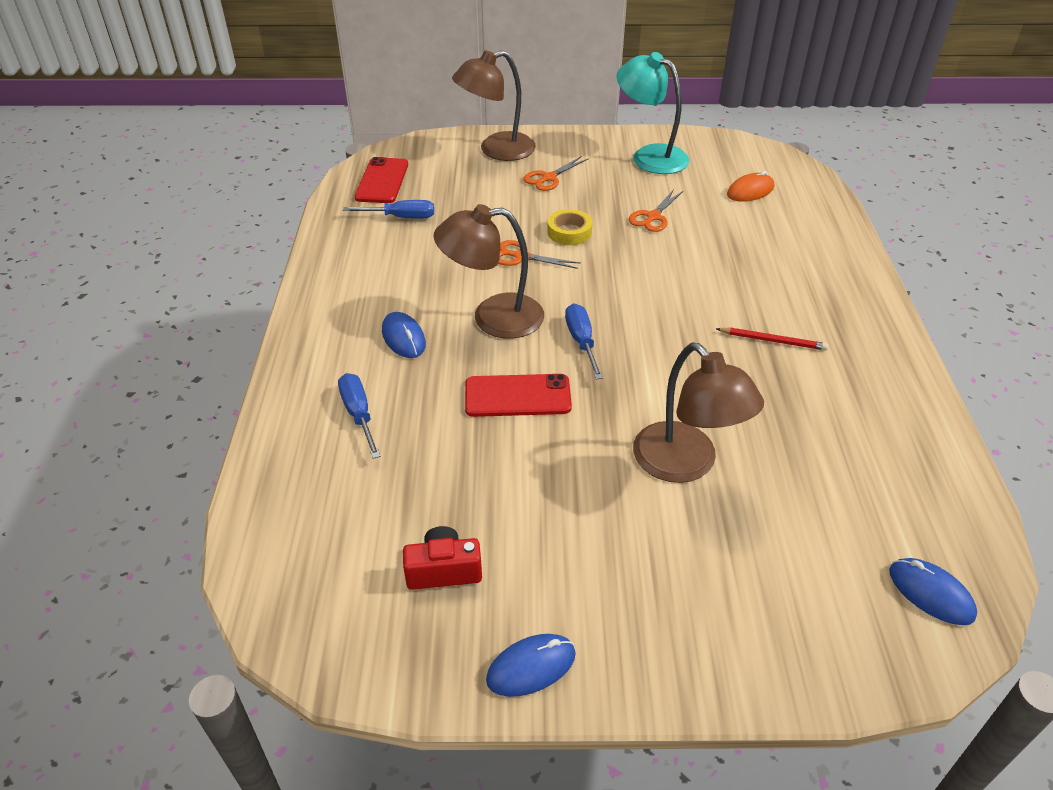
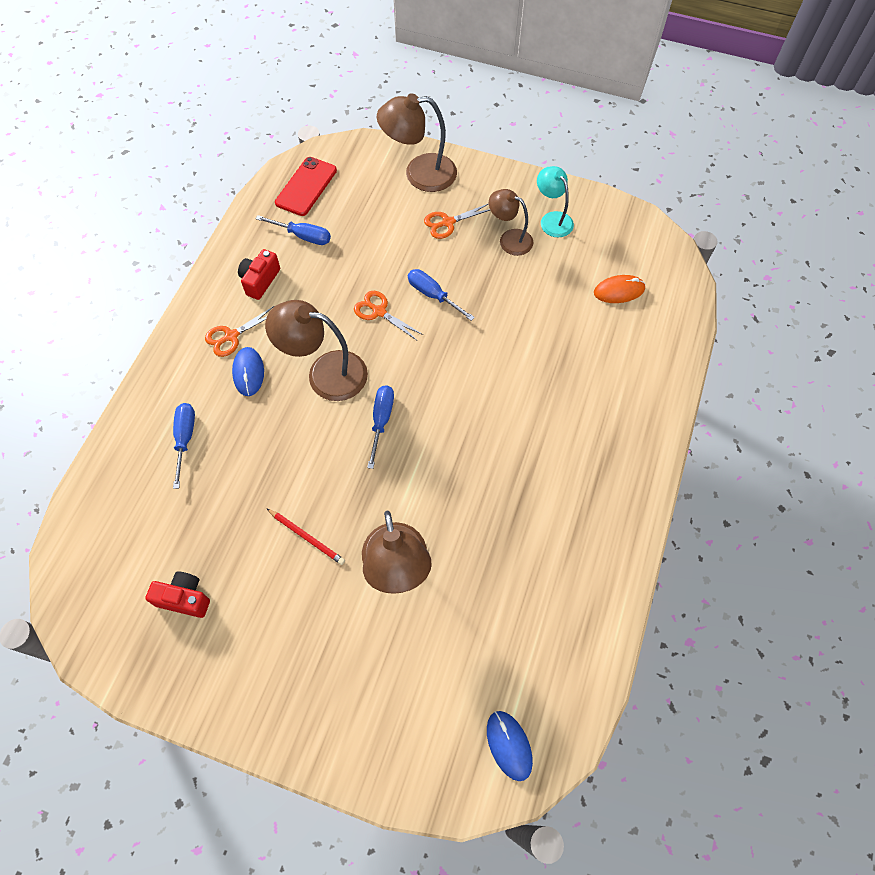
camera: 20 degrees right, 20 degrees up
red phone [465,374,572,417] -> none
blue mouse [486,634,576,697] -> none
yellow tape [547,209,592,245] -> blue screwdriver [408,269,475,321]
turquoise lamp [617,52,689,174] -> turquoise lamp [537,166,574,237], size x0.63
orange scissors [629,189,683,232] -> orange scissors moved to [205,306,274,357]
red pencil [716,328,828,350] -> red pencil moved to [267,509,345,565]
none -> red camera [238,249,280,300]
none -> brown lamp [489,189,533,256]

